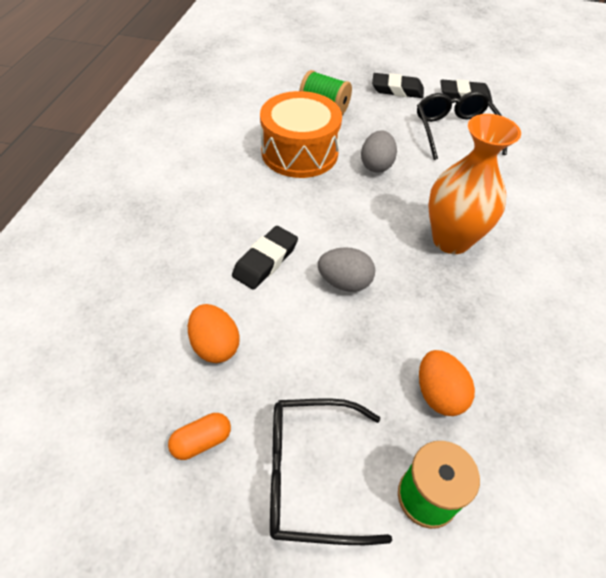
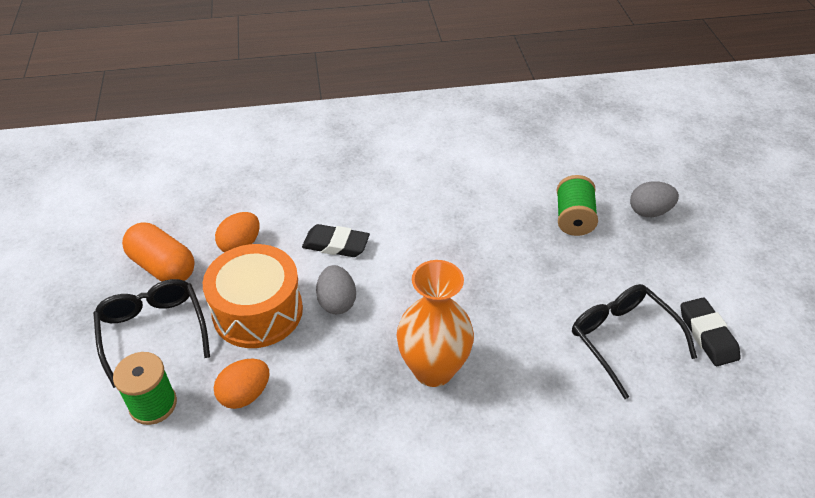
camera: 70 degrees right, 5 degrees down
orange capsule [168,413,231,460] -> orange capsule [122,223,195,281], size x1.89
orange drum [260,91,342,178] -> orange drum moved to [203,244,303,348]
grey egg [361,130,397,173] -> grey egg moved to [630,181,679,217]
black eraser [372,73,424,98] -> none
black glasses [417,91,507,160] -> black glasses turned 90 degrees counterclockwise [572,284,697,399]

